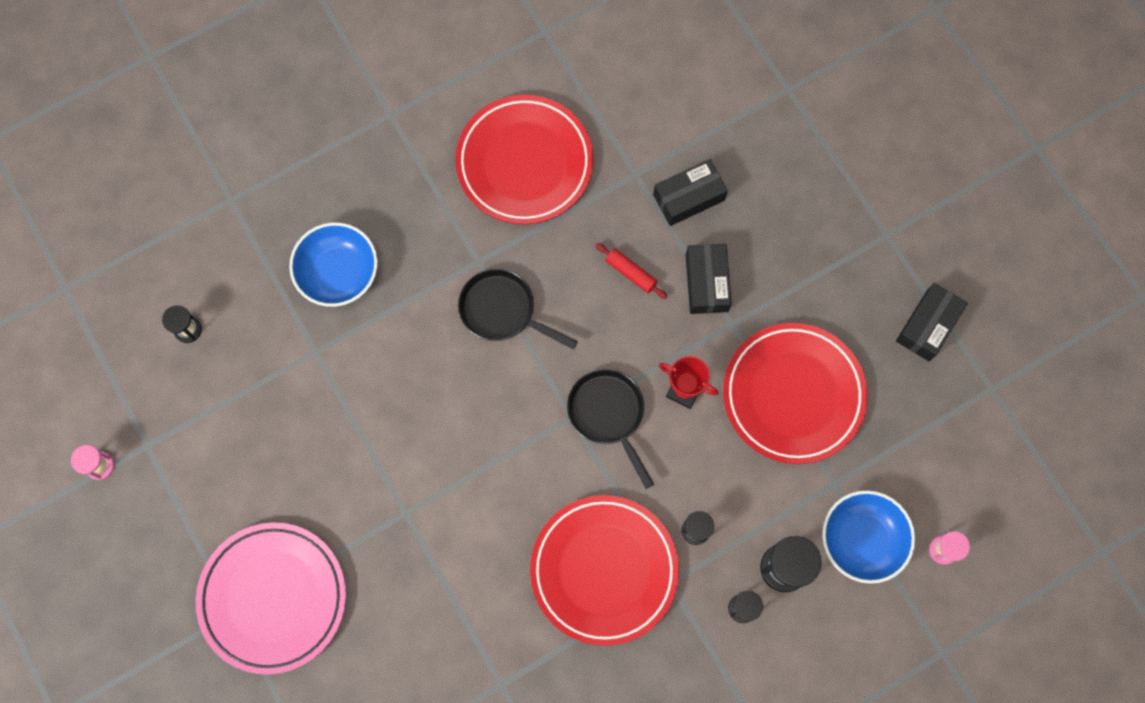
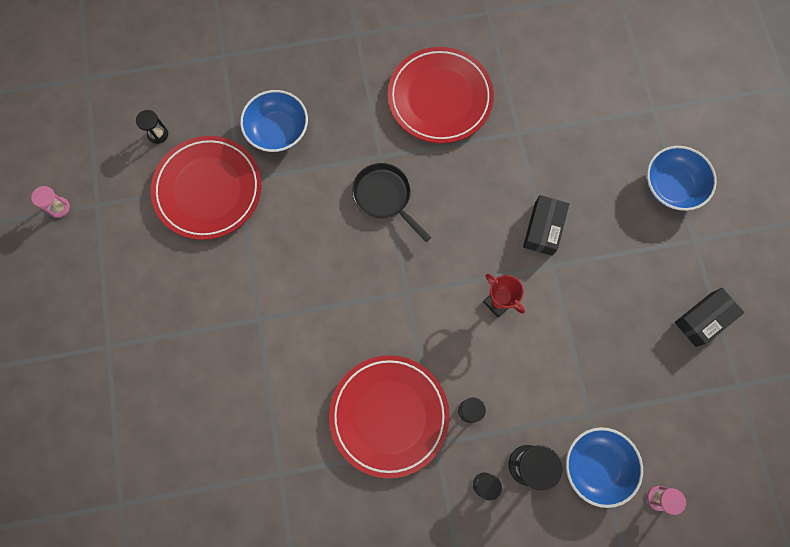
camera: 20 degrees right, 0 degrees up
pink plate [196,522,346,675] -> none
black pan [567,369,654,489] -> none
red rolling pin [595,243,667,299] -> none
black box [653,159,728,226] -> none
red plate [723,323,868,464] -> red plate moved to [151,136,261,240]
none -> blue bowl [647,146,717,211]

